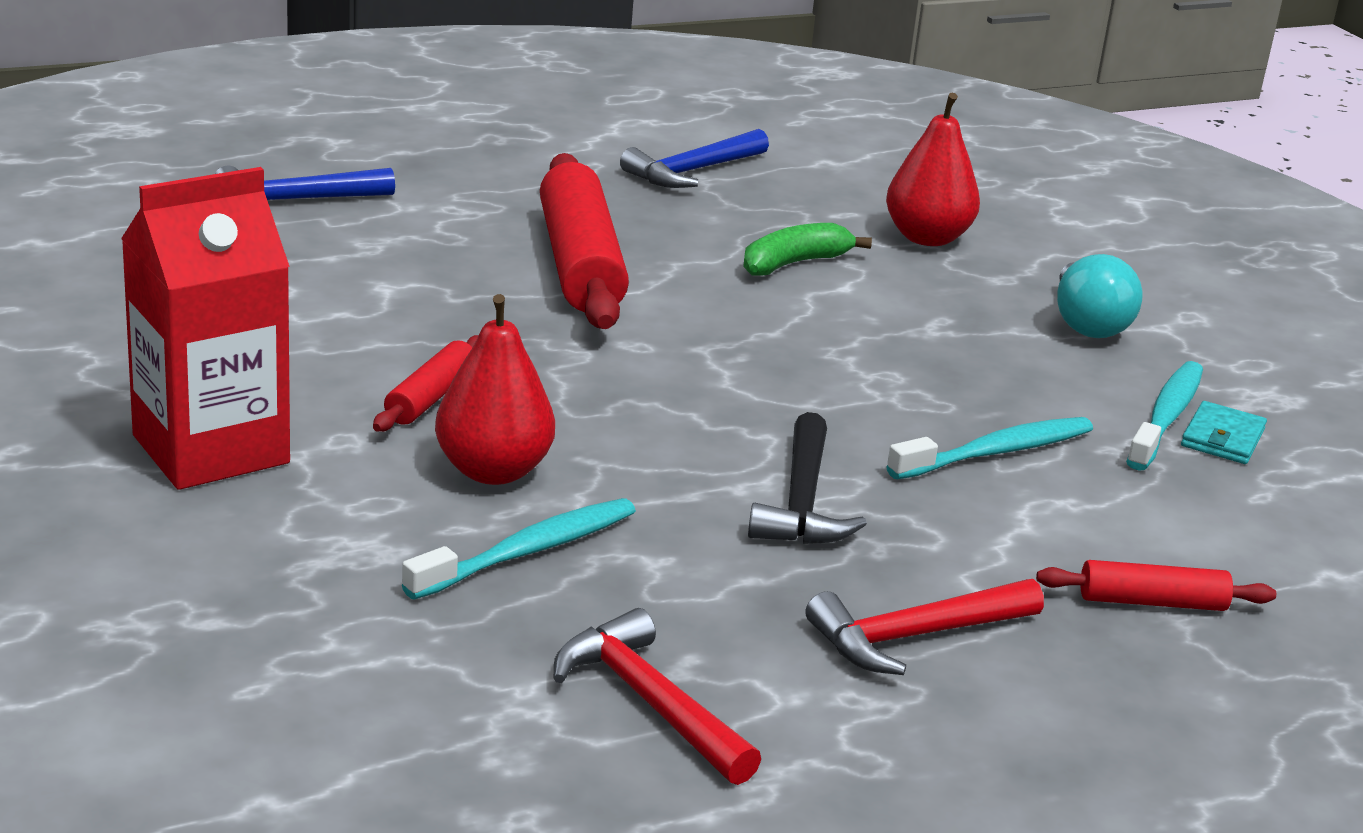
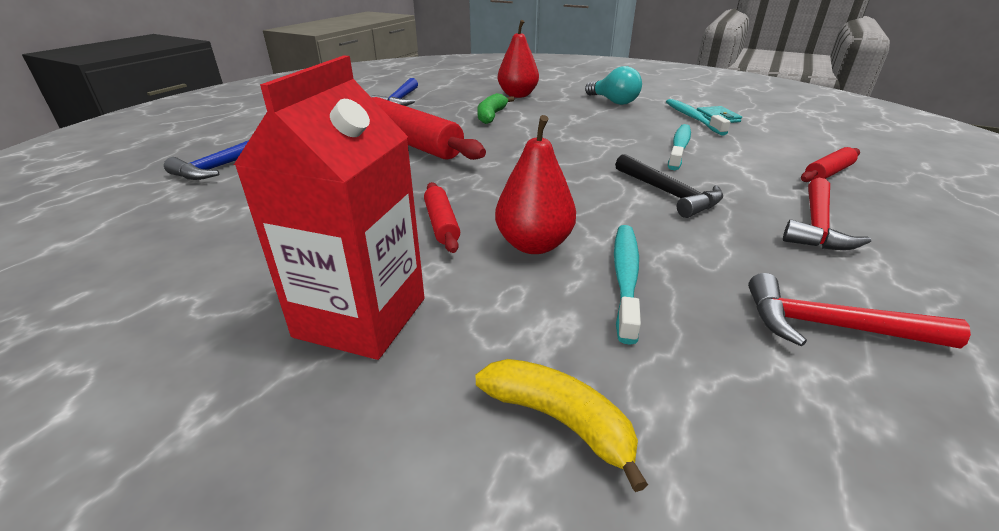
camera: 35 degrees left, 5 degrees up
none -> yellow banana [476,359,648,492]

